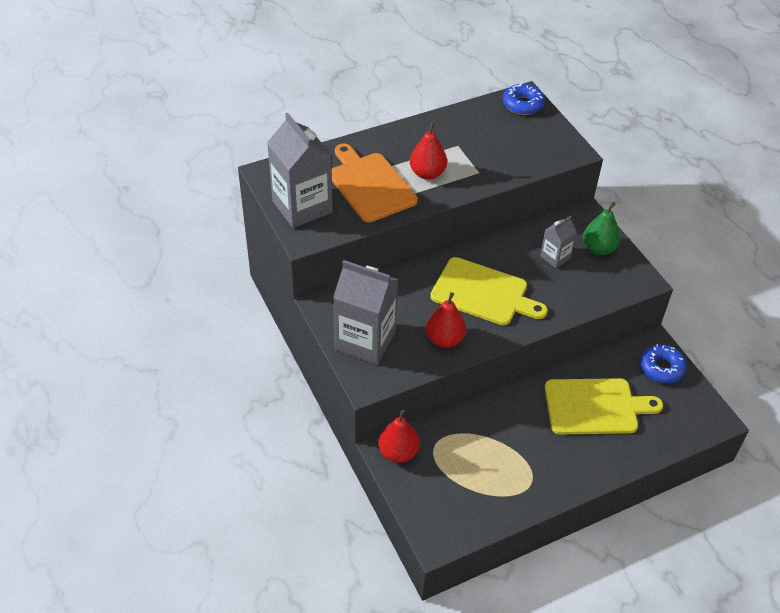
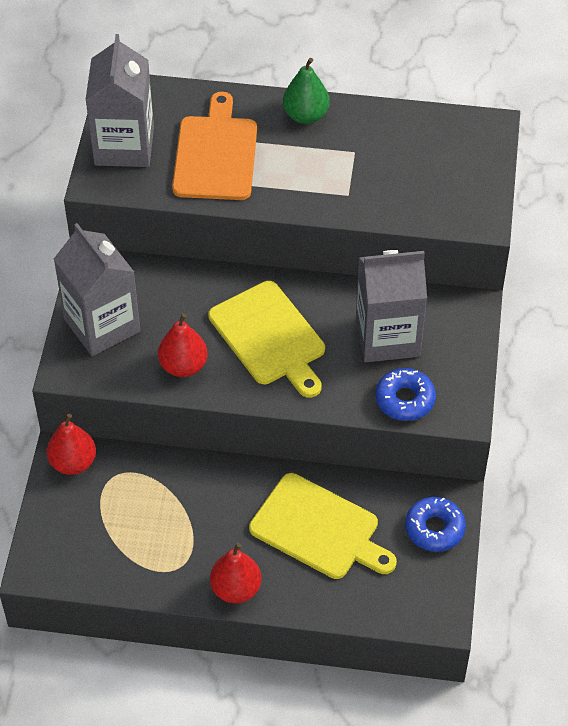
camera: 35 degrees right, 5 degrees up
red pear [410,122,447,180] -> red pear moved to [210,543,261,603]
blue donut [503,83,545,115] -> blue donut moved to [375,368,436,421]
grey carton [540,216,577,268] -> grey carton [356,250,427,362], size x1.97
green pear [583,202,621,255] -> green pear moved to [283,58,330,124]

